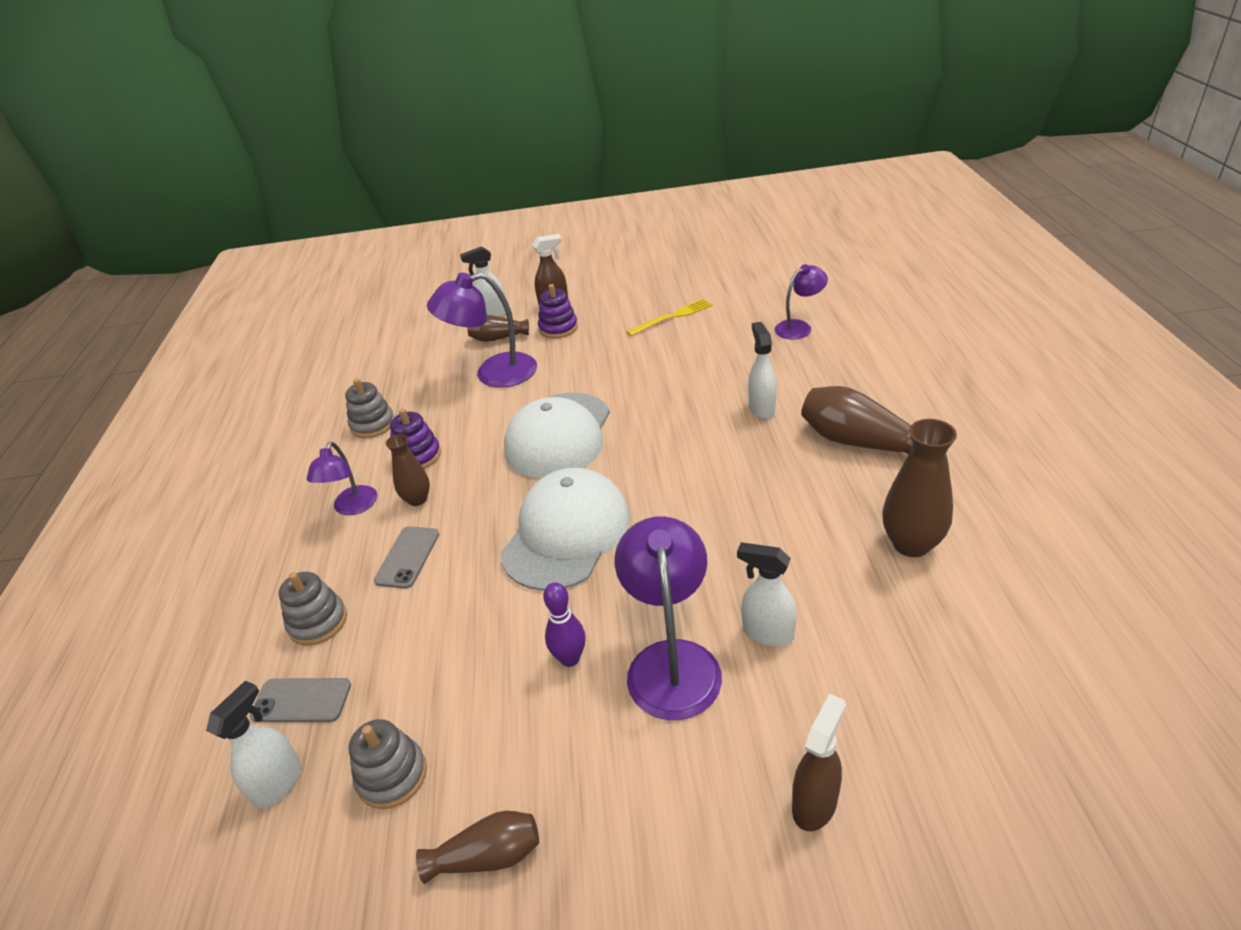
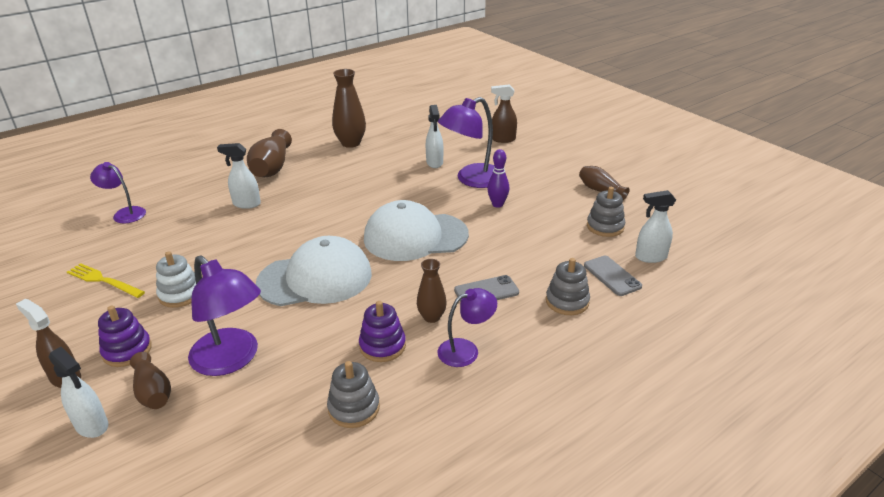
camera: 125 degrees left, 5 degrees down
white spray bottle [748,322,777,419] -> white spray bottle turned 45 degrees clockwise [217,143,261,209]
none -> white stacking toy [156,251,196,308]

